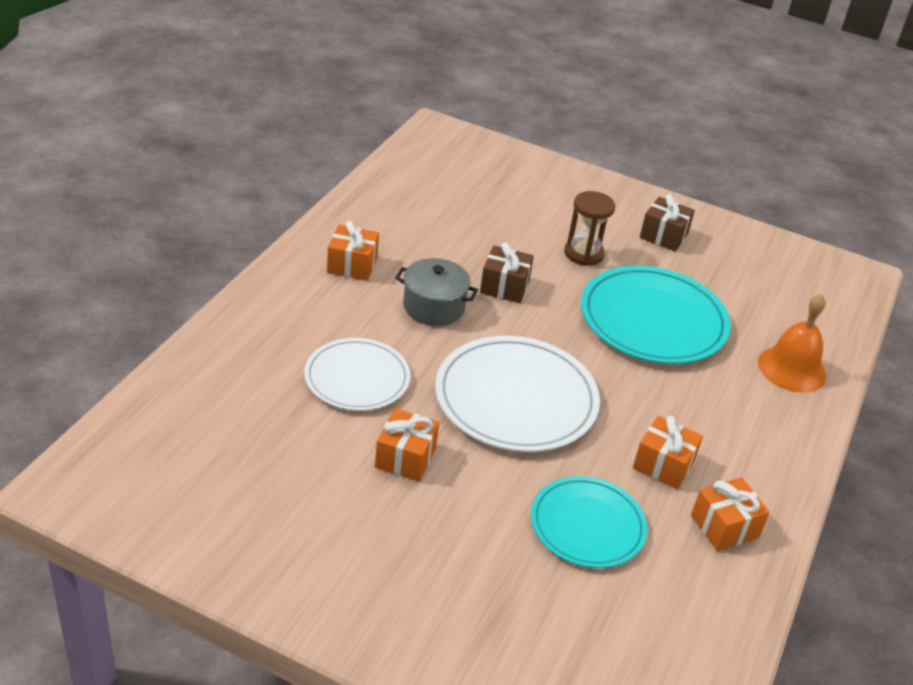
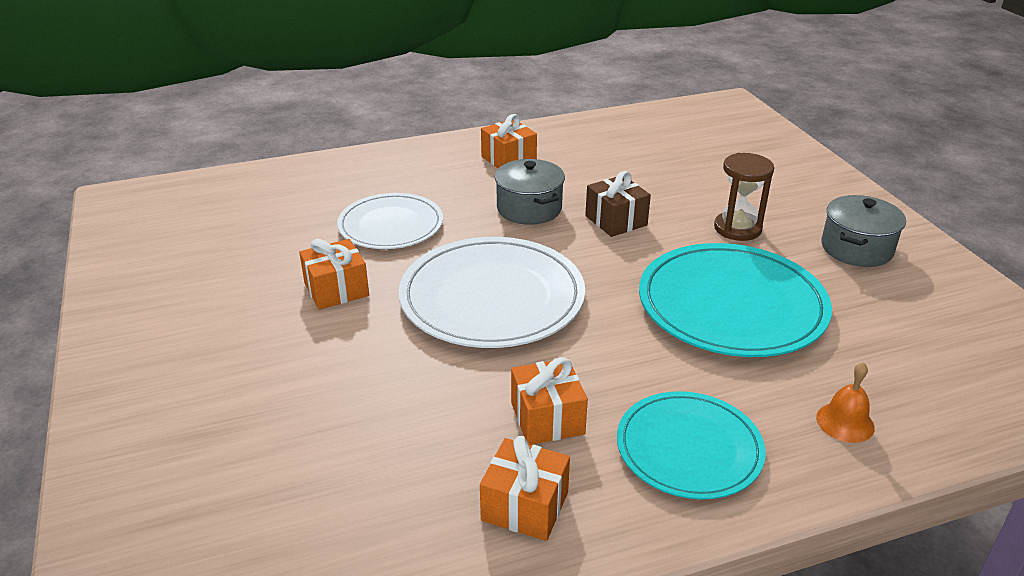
camera: 50 degrees right, 5 degrees down
turquoise plate [531,476,647,568] -> turquoise plate moved to [617,391,766,499]
brown gift [640,194,695,251] -> grey pot [821,195,906,267]
orange bell [758,294,826,393] -> orange bell [816,362,875,443], size x0.57

